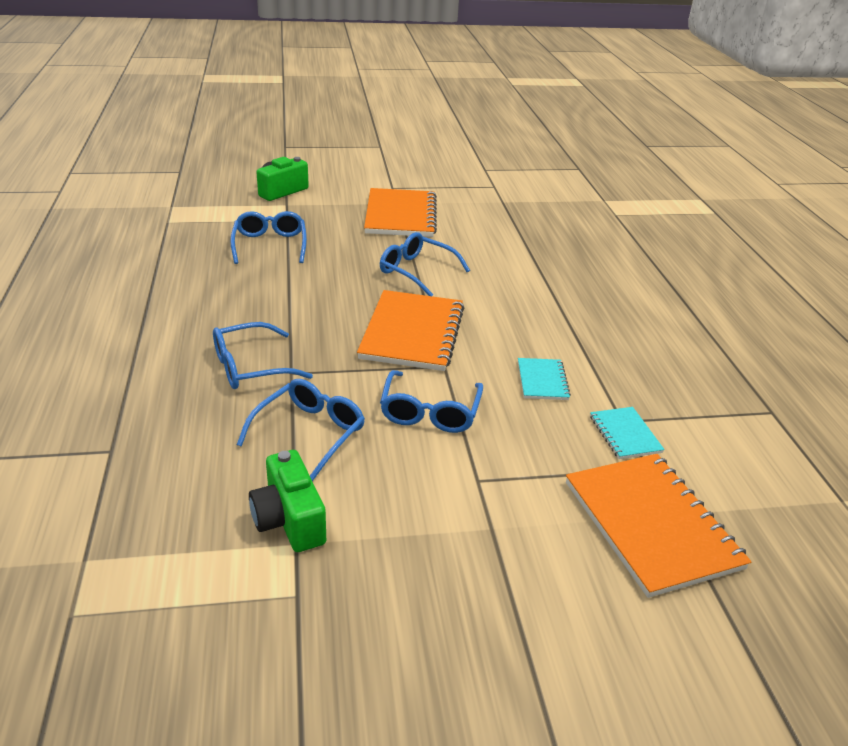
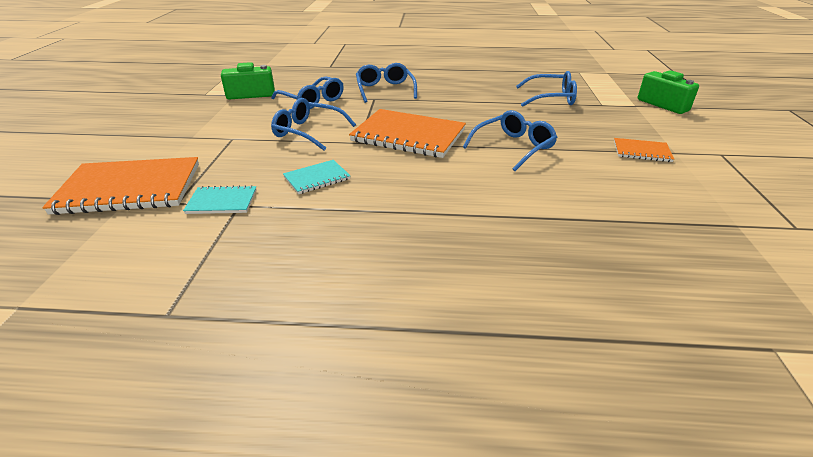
camera: 105 degrees right, 0 degrees up
orange notebook [364,188,437,237] -> orange notebook [614,138,674,162], size x0.49
turquoise notebook [518,358,571,400] -> turquoise notebook turned 45 degrees counterclockwise [283,160,350,194]

